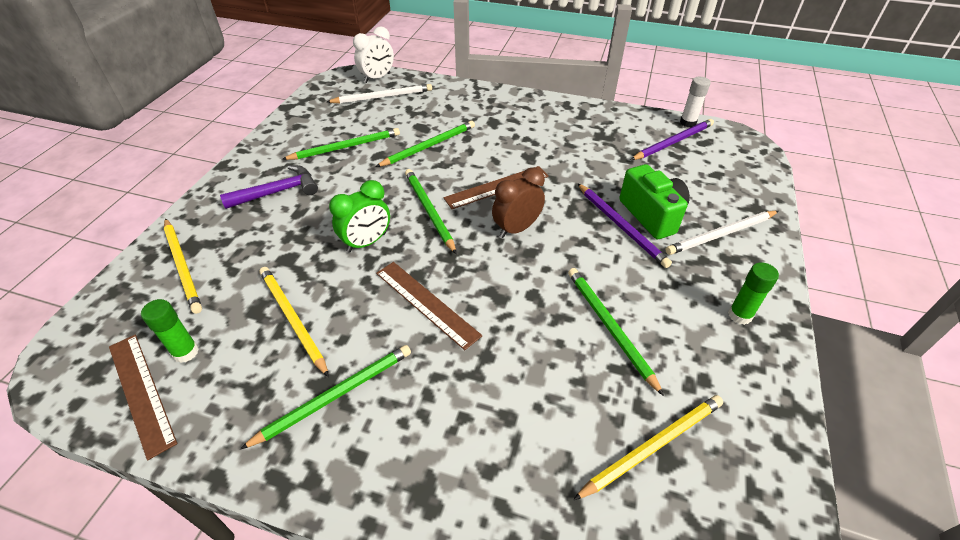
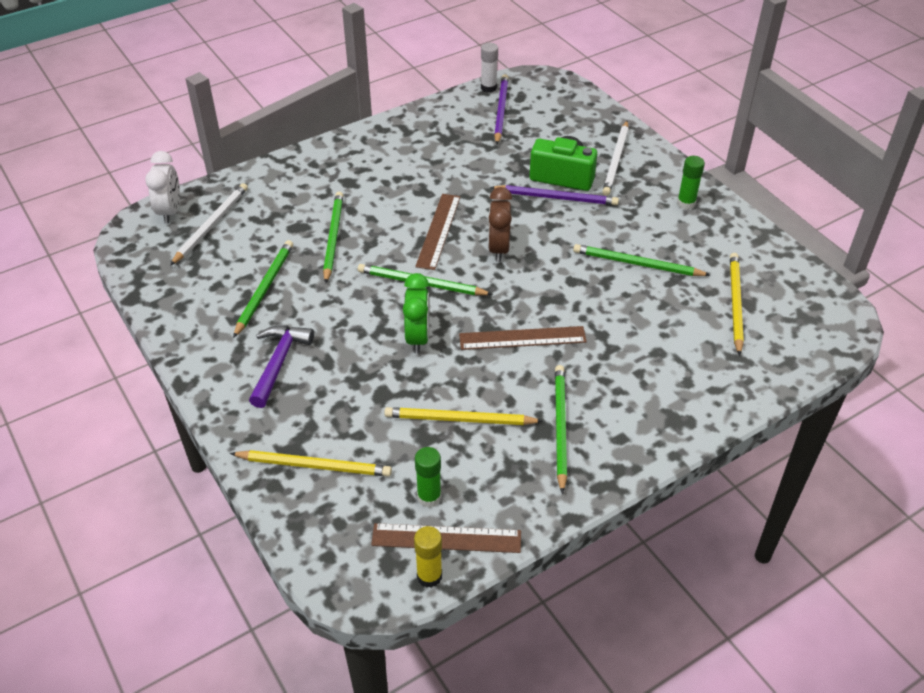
camera: 50 degrees left, 0 degrees up
none -> yellow glue stick [414,526,442,588]

